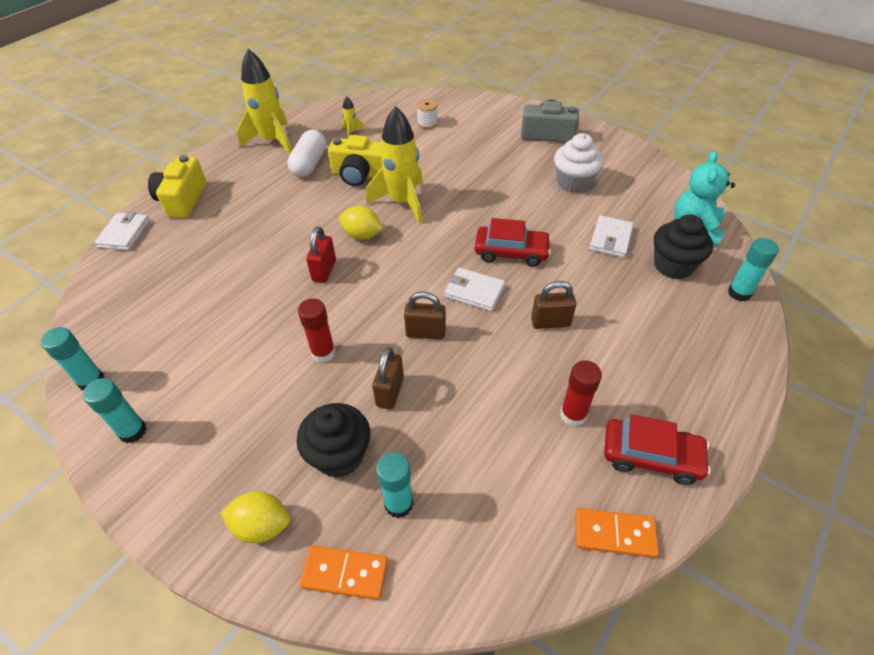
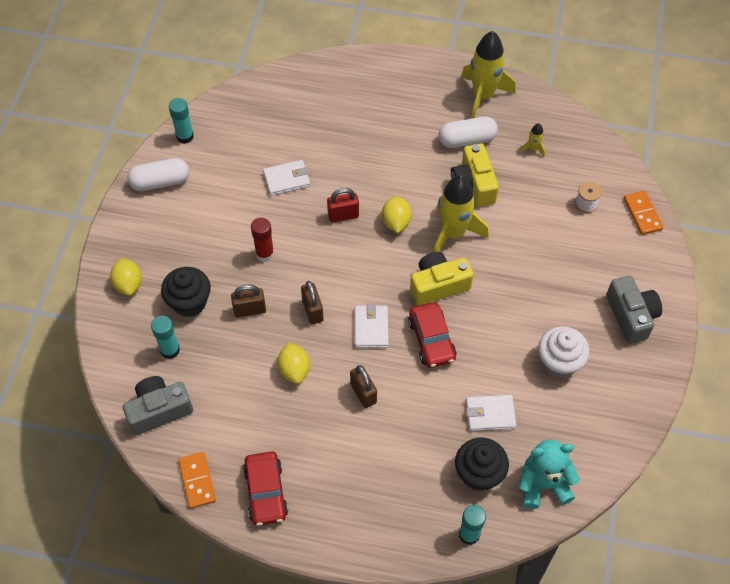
camera: 65 degrees right, 10 degrees up
turquoise glue stick [83,378,147,443] -> white capsule [127,158,189,191]
white wallet [95,211,150,251] -> white wallet moved to [263,160,310,196]
yellow camera [148,155,206,218] -> yellow camera moved to [410,252,473,306]
orange domino [299,546,388,600] -> orange domino moved to [624,190,663,235]
red glue stick [560,360,602,426] -> none
none -> grey camera [123,376,193,435]
none -> yellow lemon [277,342,310,384]

